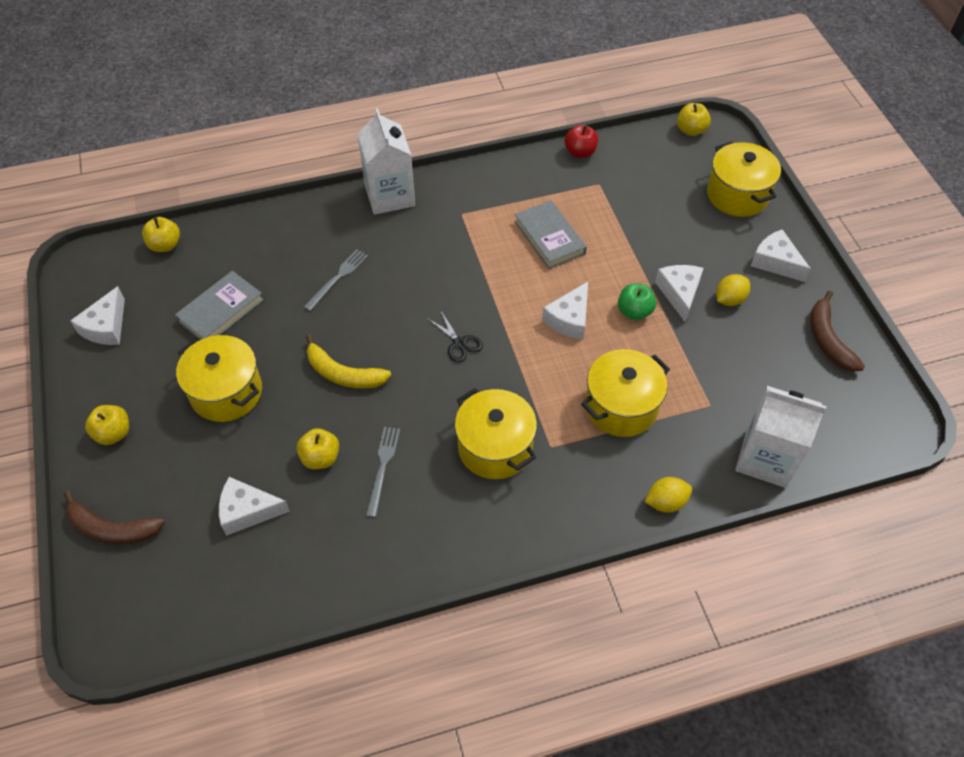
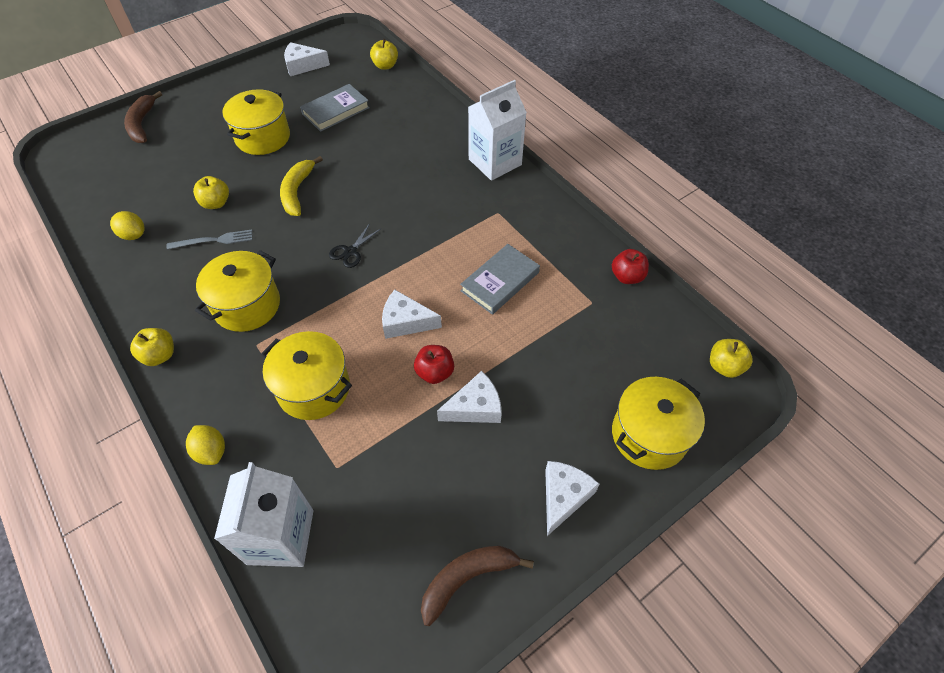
camera: 70 degrees right, 0 degrees up
yellow apple [85,405,129,445] -> yellow apple moved to [130,328,174,366]
grey book [175,271,264,340] -> grey book turned 60 degrees counterclockwise [300,84,370,132]
white cheese [219,477,290,536] -> none
grey fork [304,249,368,311] -> none
green apple [618,284,656,320] -> red apple [414,345,454,384]
yellow lemon [716,274,750,306] -> yellow lemon moved to [110,211,145,240]

